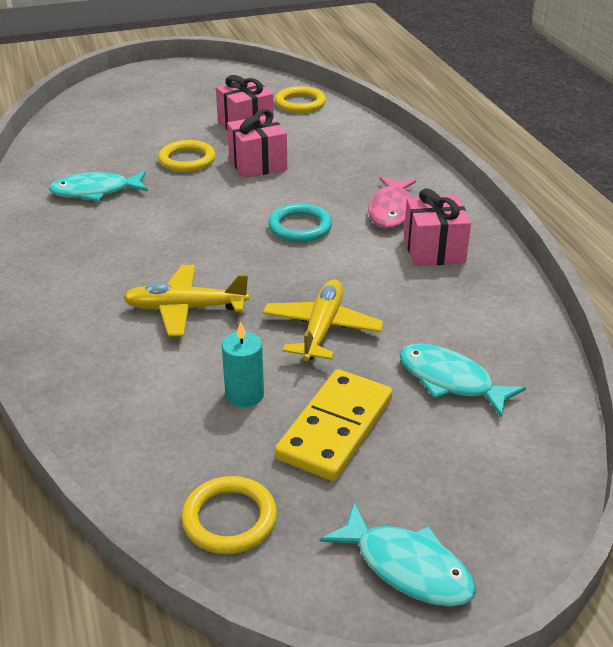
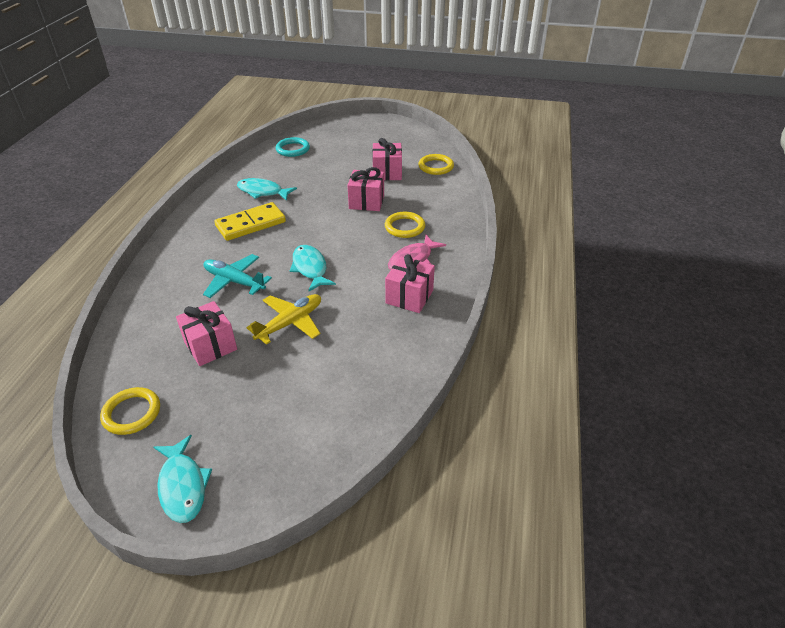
camera: 30 degrees right, 5 degrees up
yellow plane [123,265,249,336] -> turquoise plane [203,254,272,298]
yellow ring [158,140,216,172] -> yellow ring moved to [385,212,425,238]
turquoise candle [222,322,264,407] -> pink gift [176,301,237,366]
turquoise ring [268,203,332,242] -> turquoise ring moved to [276,137,310,157]
yellow domino [275,369,393,481] -> yellow domino moved to [215,202,286,241]
turquoise fish [399,344,526,418] -> turquoise fish moved to [290,245,336,292]

